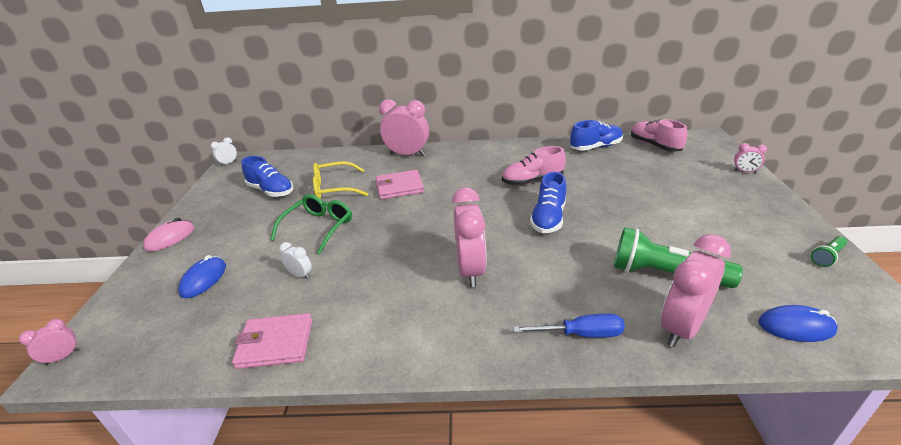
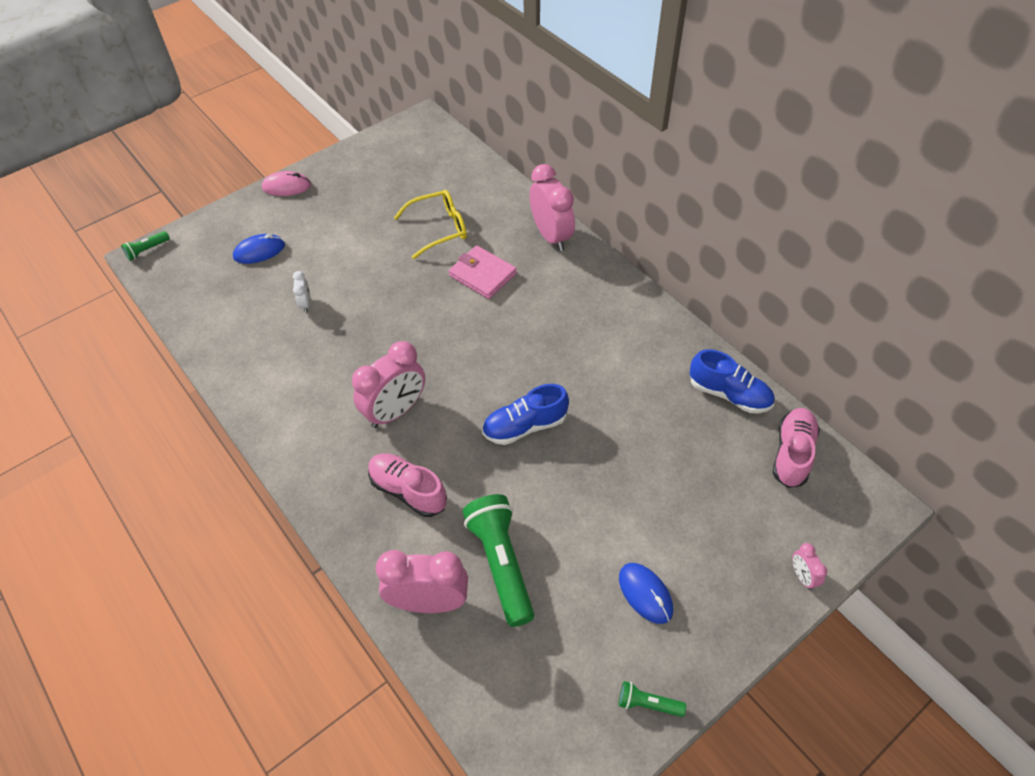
camera: 50 degrees right, 20 degrees up
pink clock [19,319,79,365] -> green flashlight [121,231,170,261]
white clock [211,137,237,166] -> none
pink wallet [232,313,312,369] -> none
blue shoe [242,156,293,197] -> none
green glasses [270,194,352,254] -> none
yellow glasses [313,161,368,199] -> yellow glasses turned 120 degrees clockwise [394,190,467,259]
pink shoe [502,146,566,186] -> pink shoe moved to [368,453,447,517]
blue screwdriver [513,314,625,338] -> none
blue mouse [758,305,838,342] -> blue mouse moved to [619,563,673,624]

